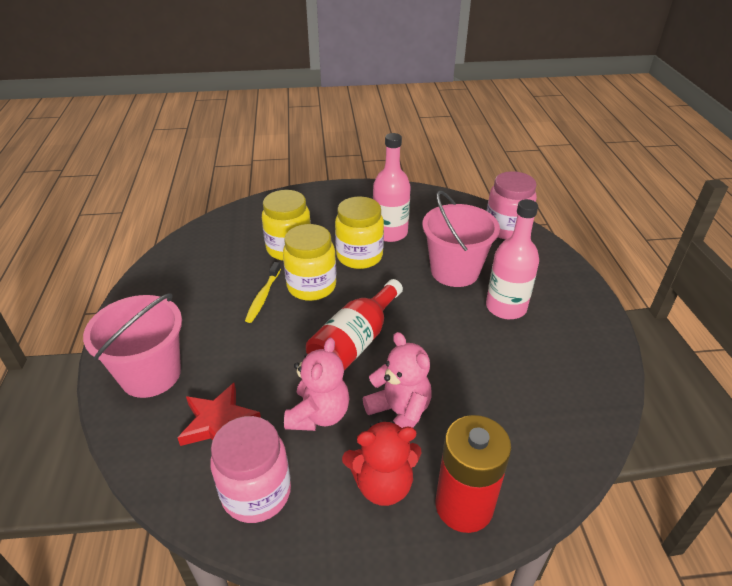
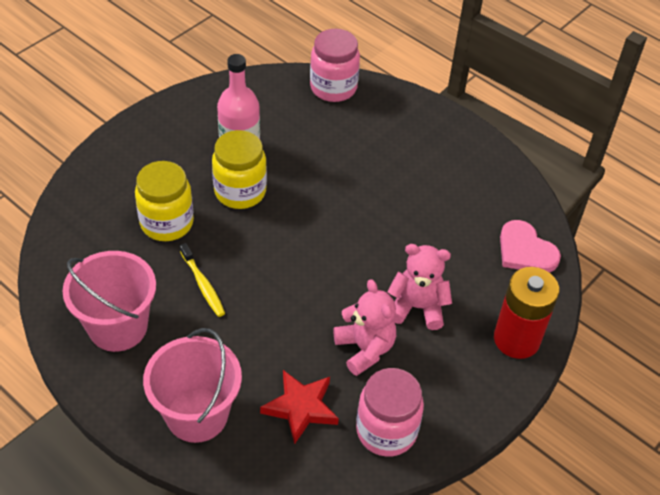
camera: 45 degrees left, 10 degrees up
yellow jar [283,224,336,301] -> none
red bottle [306,279,403,371] -> none
red teddy bear [342,419,422,506] -> none
pink bucket [422,191,500,287] -> pink bucket moved to [62,251,156,352]
pink bottle [486,199,539,319] -> none
none -> pink heart [500,220,561,273]

